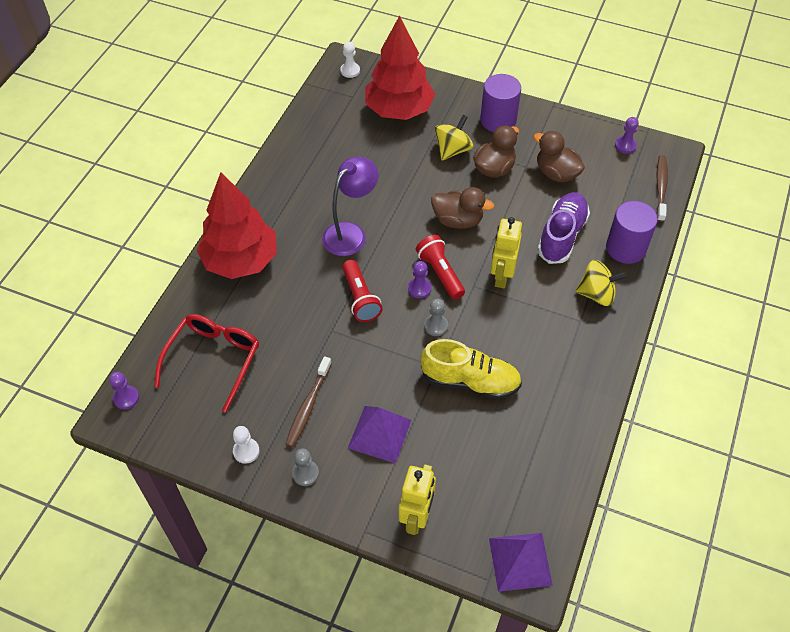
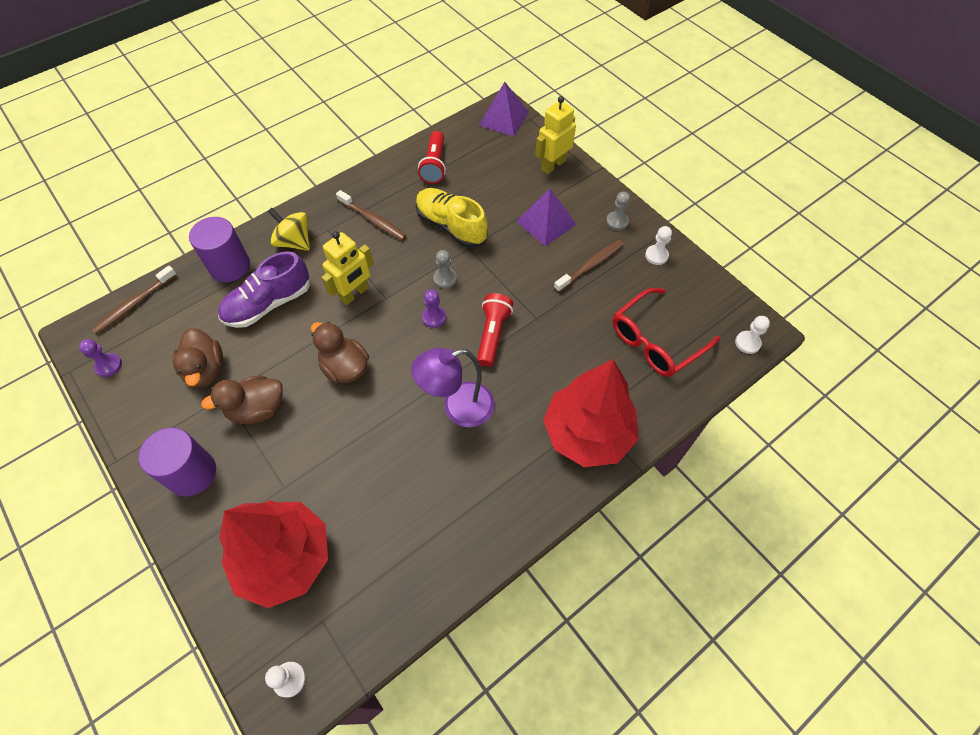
camera: 150 degrees left, 5 degrees up
purple pawn [109,372,139,409] -> white pawn [735,316,770,354]
red flashlight [416,235,465,300] -> red flashlight moved to [418,131,446,184]
yellow spinning top [435,115,473,161] -> none
none -> brown toothbrush [336,190,407,240]

